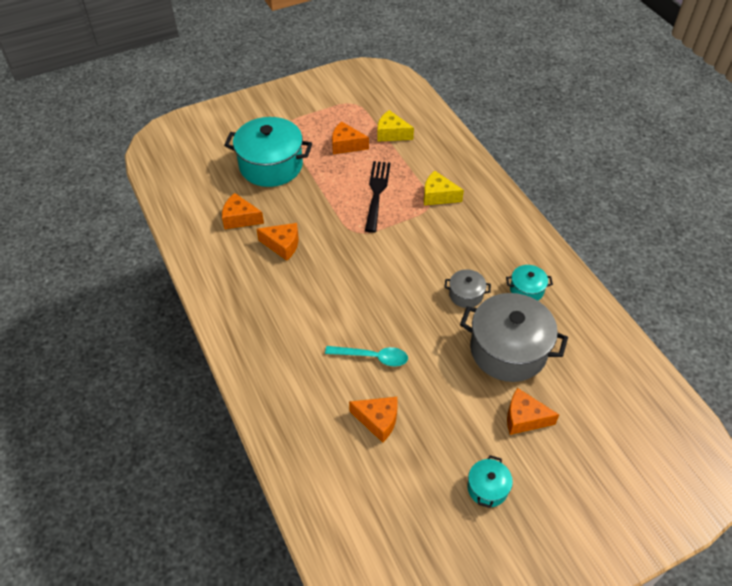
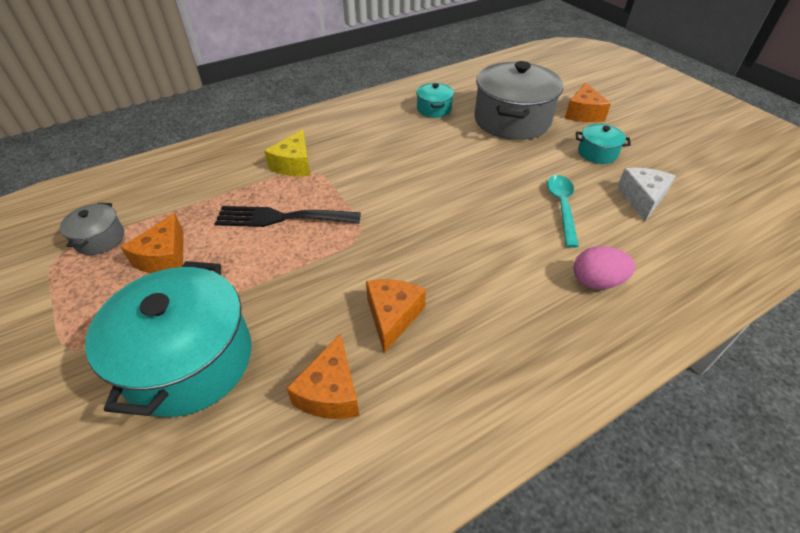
camera: 95 degrees left, 5 degrees down
orange cheese [349,397,398,443] -> white cheese [617,168,675,221]
yellow cheese [377,110,414,142] -> none
grey pot [445,269,491,308] -> grey pot moved to [60,203,124,255]
turquoise pot [467,455,513,508] -> turquoise pot moved to [576,124,631,164]
none -> pink egg [574,246,635,289]

